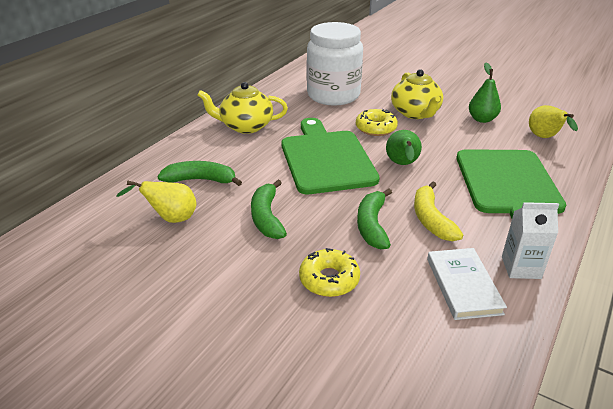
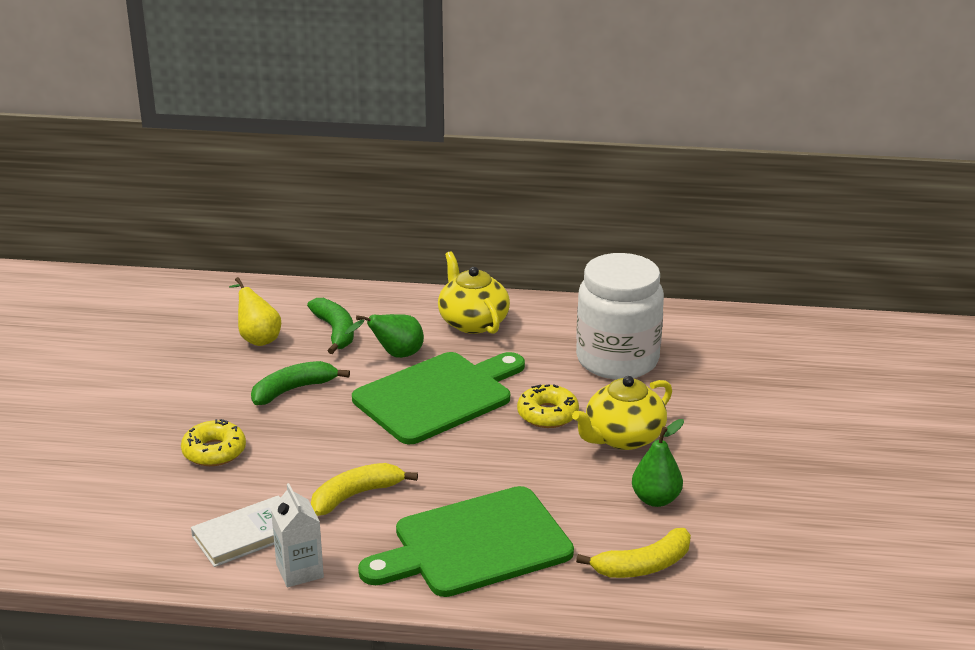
camera: 65 degrees right, 5 degrees down
green banana [357,189,392,249] -> none
green pear [386,130,422,165] -> green pear moved to [345,314,424,358]
yellow pear [529,105,578,138] -> yellow banana [576,528,691,578]

